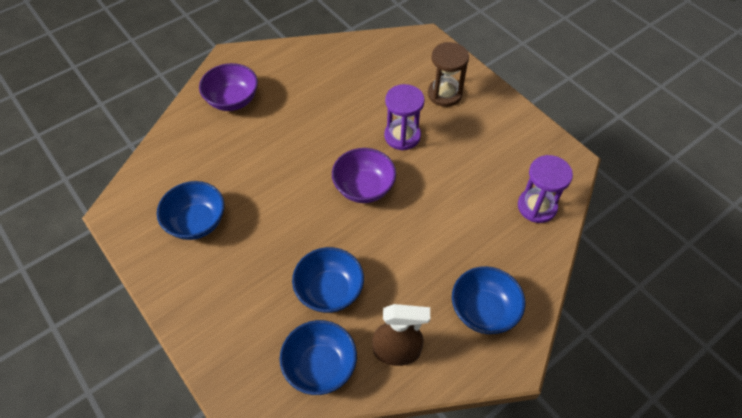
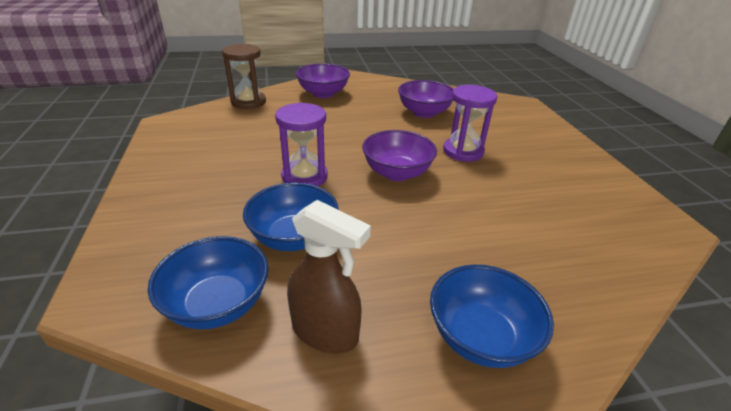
camera: 25 degrees right, 20 degrees down
blue bowl [157,181,225,240] -> none
brown hourglass [428,42,469,107] -> brown hourglass moved to [222,44,266,109]
purple hourglass [518,155,573,223] -> purple hourglass moved to [275,102,328,186]
none -> purple bowl [398,80,454,118]

